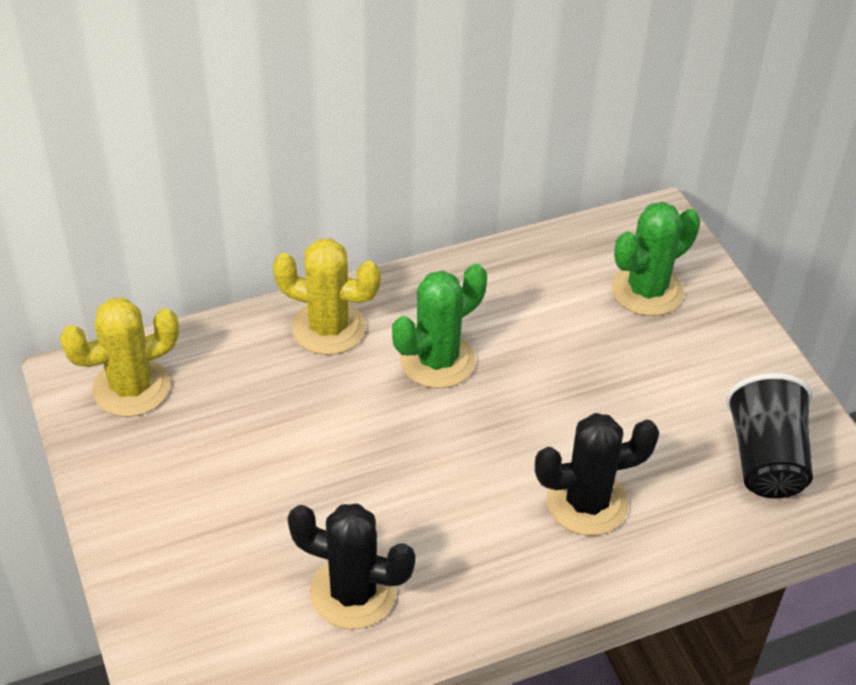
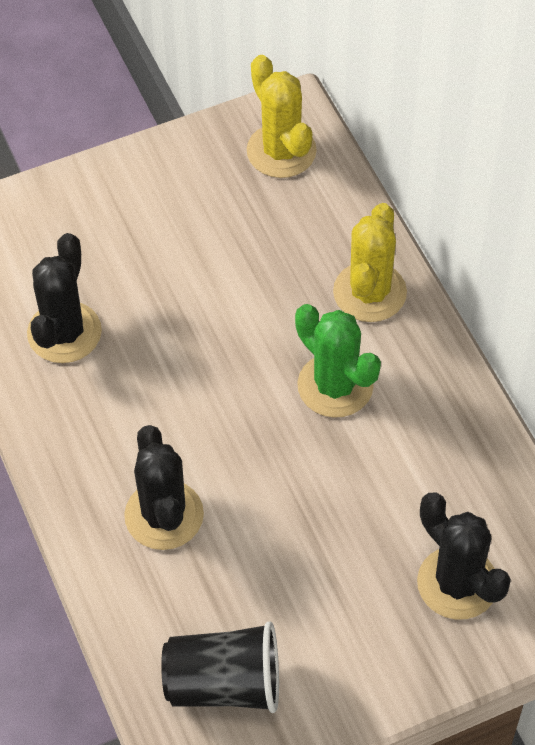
camera: 90 degrees right, 10 degrees up
green cactus [612,202,700,316] -> black cactus [417,492,511,620]

